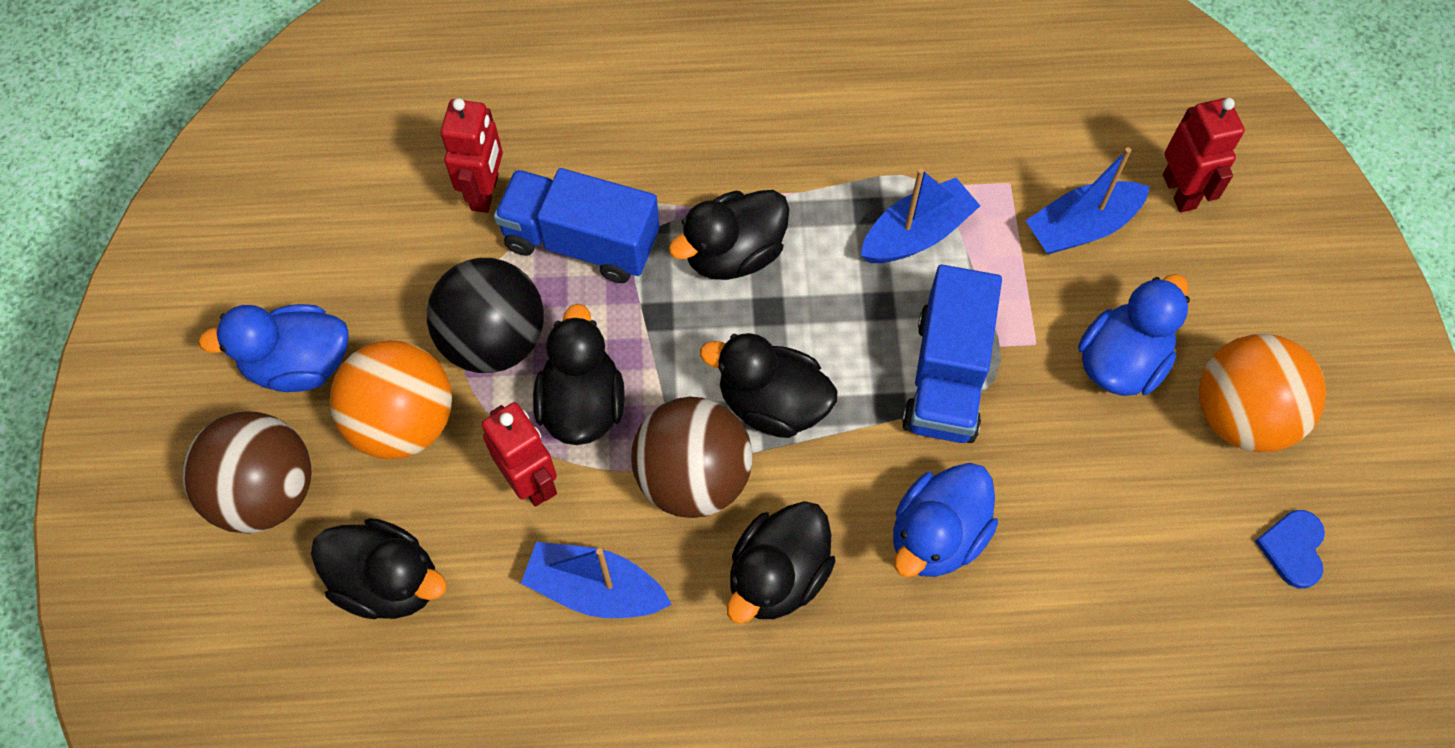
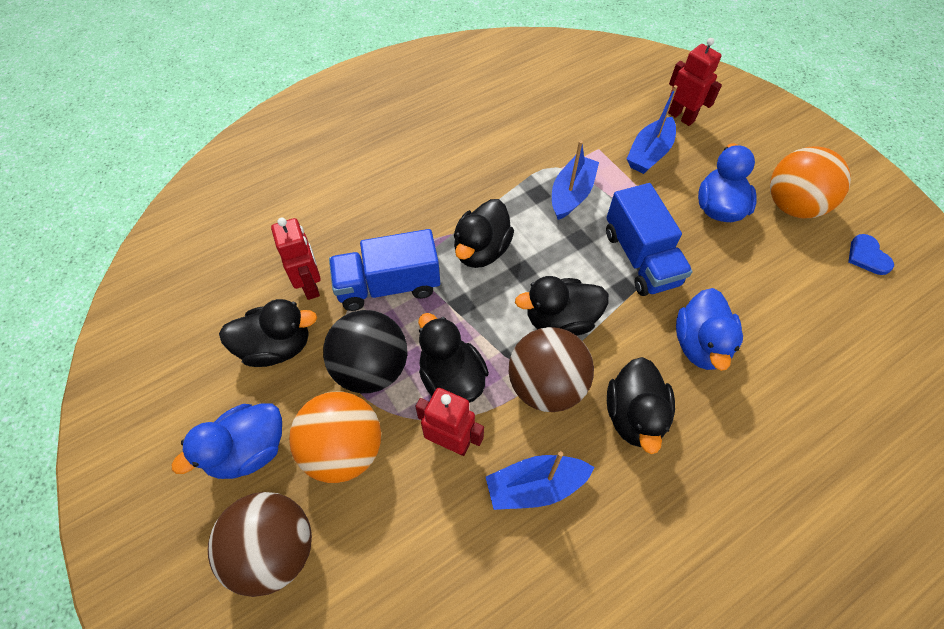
camera: 30 degrees left, 5 degrees down
black duck [311,518,447,619] -> black duck moved to [219,299,317,367]

